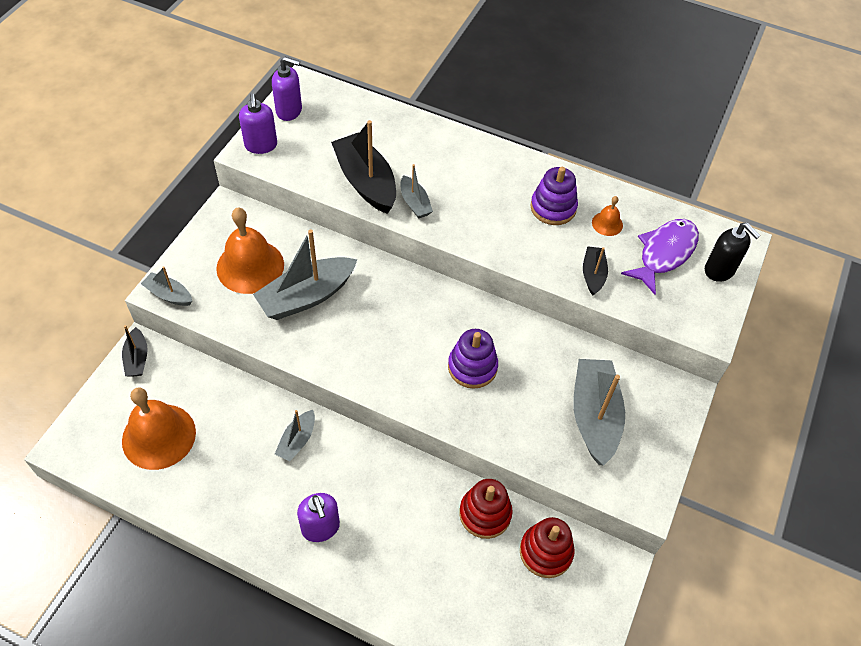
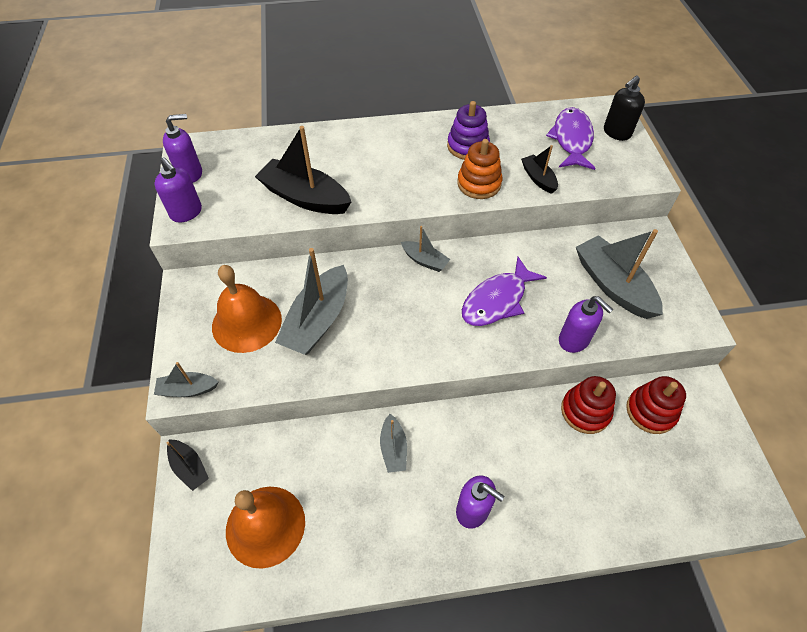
camera: 30 degrees left, 0 degrees up
grey boat [401,164,433,219] -> grey boat moved to [401,226,450,272]
purple stacking toy [448,329,498,389] -> purple fish [462,257,547,326]
orange bell [592,196,623,236] -> none
black soap dispenser [705,223,761,282] -> black soap dispenser turned 120 degrees clockwise [604,75,645,141]
none -> orange stacking toy [457,139,502,199]
none -> purple soap dispenser [559,296,613,353]

